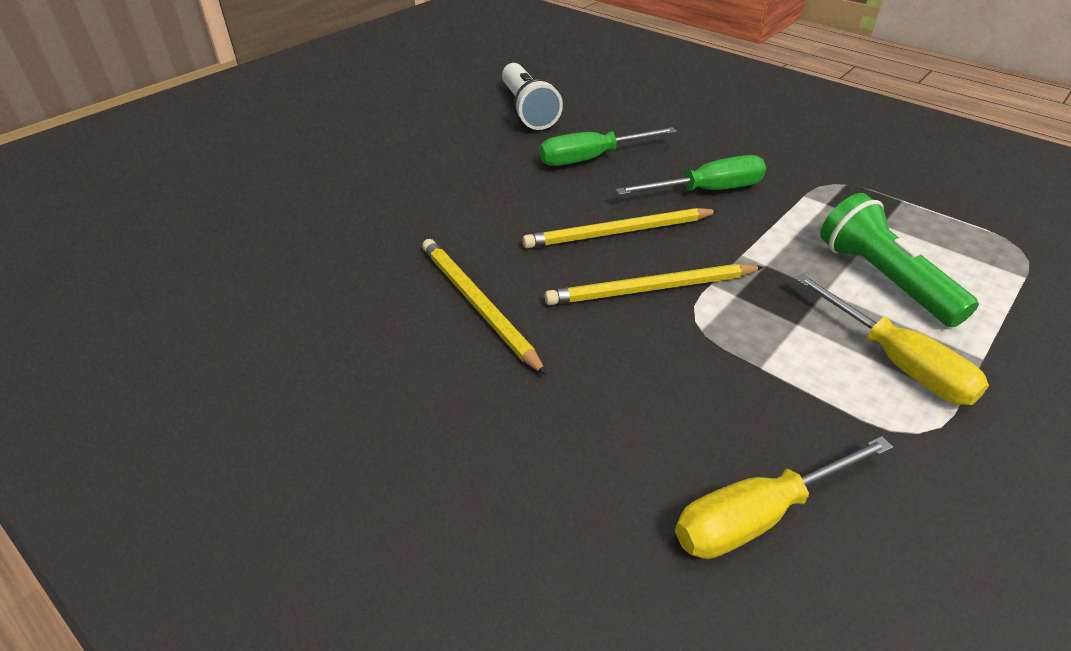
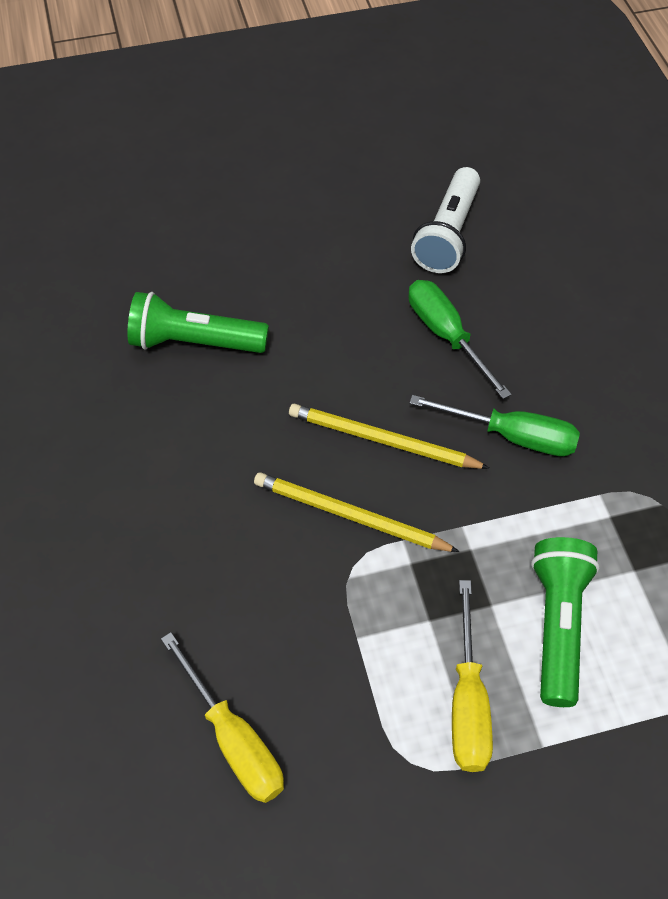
camera: 35 degrees right, 15 degrees up
yellow pencil [422,239,547,375] -> none
green screwdriver [539,127,677,166] -> green screwdriver turned 45 degrees clockwise [409,280,512,399]
yellow screwdriver [675,436,893,559] -> yellow screwdriver turned 135 degrees counterclockwise [161,632,284,803]
none -> green flashlight [127,292,269,353]

